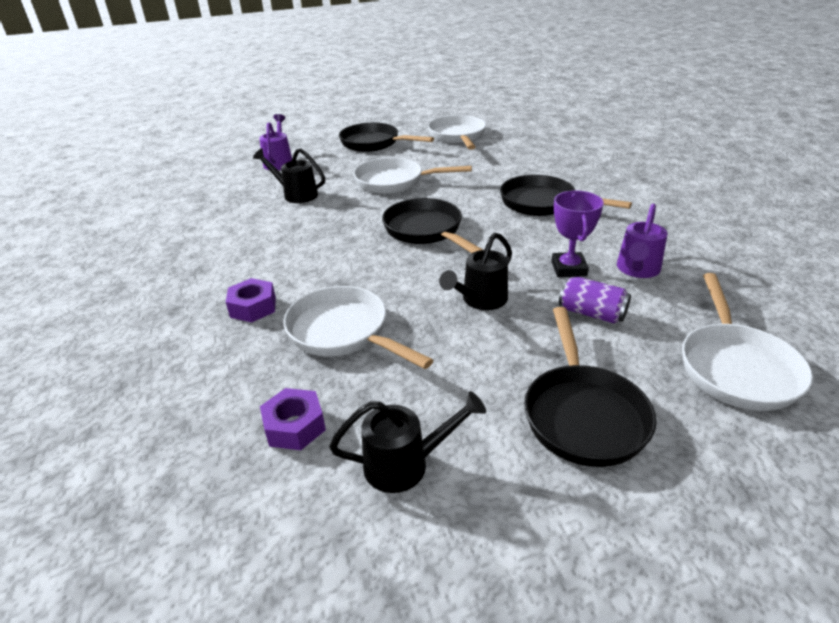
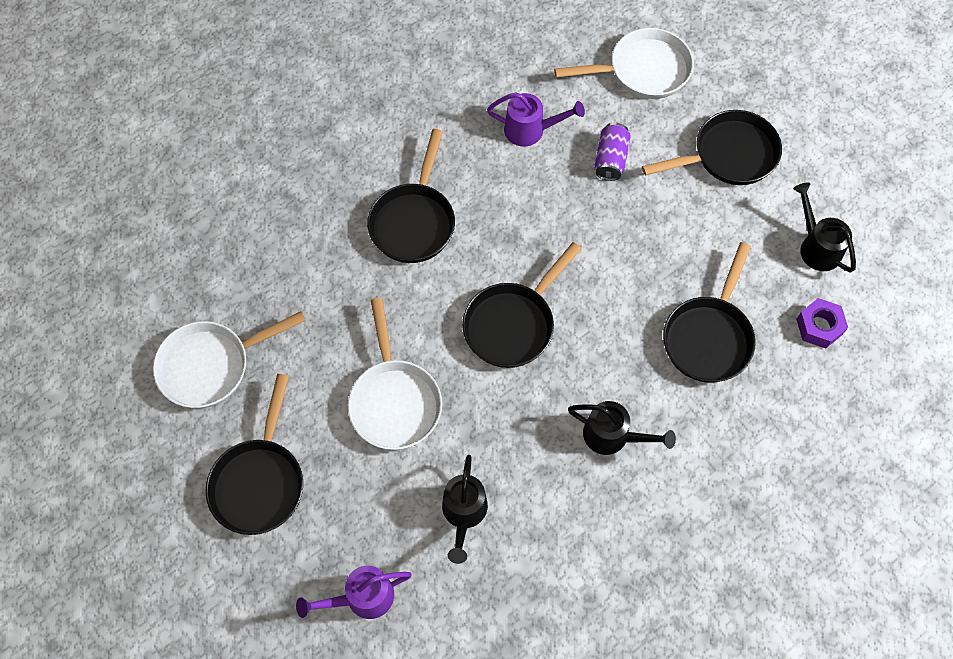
camera: 110 degrees left, 30 degrees up
purple nut [226,278,276,322] -> none
white pan [283,286,434,369] -> black pan [663,242,756,383]
black watering can [439,232,512,310] -> black watering can moved to [568,401,676,455]
purple trophy [552,190,604,277] -> none

